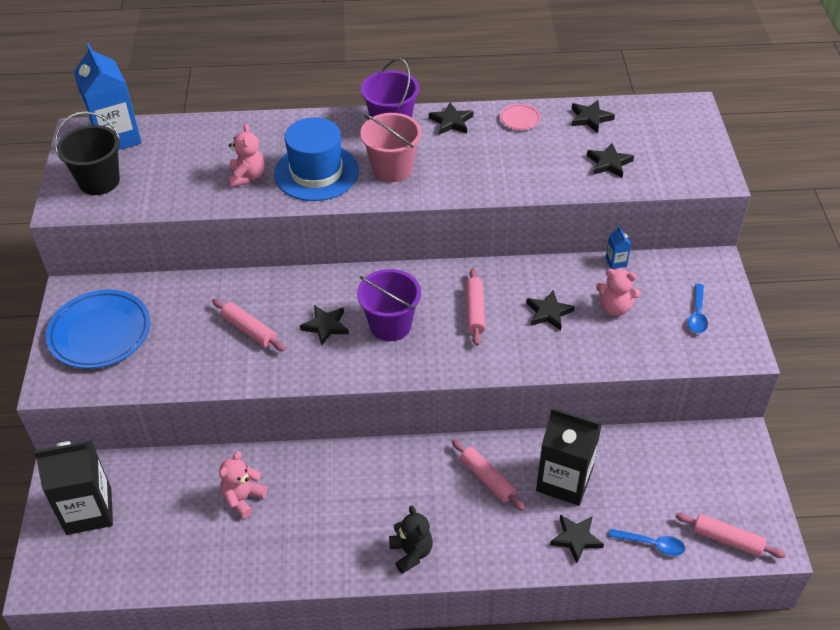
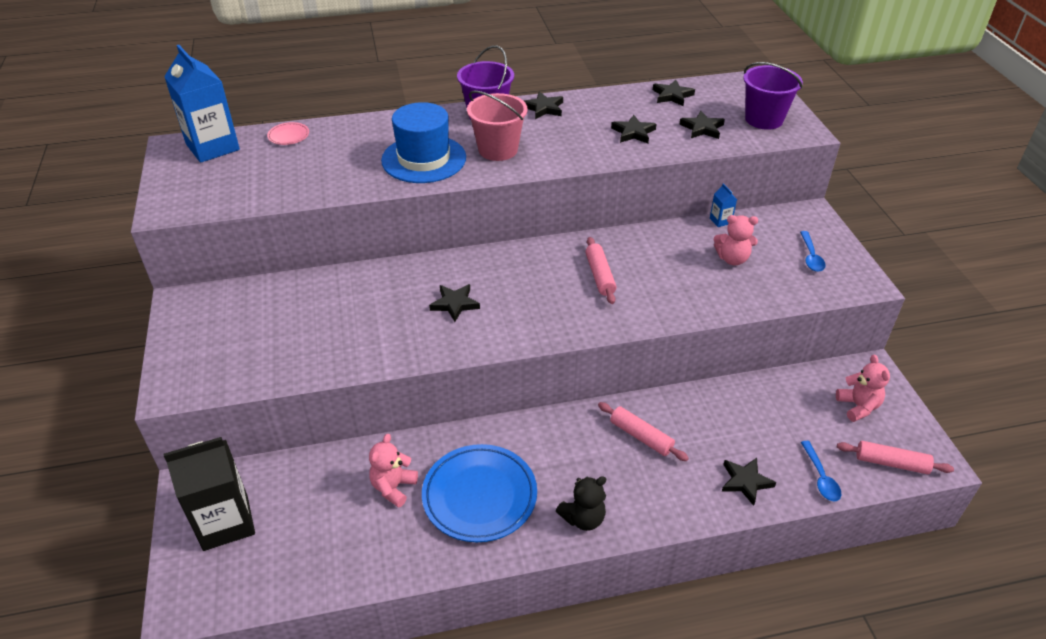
camera: 10 degrees left, 5 degrees down
blue plate [46,290,151,369] -> blue plate moved to [422,444,537,542]
black bucket [55,111,120,195] -> none
pink rolling pin [212,299,286,351] -> none
pink teddy bear [228,124,265,187] -> pink teddy bear moved to [836,355,890,422]
purple bucket [357,269,421,341] -> purple bucket moved to [743,62,803,130]
black teddy bear [389,505,433,574] -> black teddy bear turned 90 degrees clockwise [556,476,606,531]
pink plate [500,104,541,130] -> pink plate moved to [267,122,309,145]
black star [526,290,575,330] -> black star moved to [611,115,656,143]
black carton [536,407,602,506] -> none
blue spoon [609,529,685,556] -> blue spoon turned 75 degrees clockwise [801,441,841,501]

